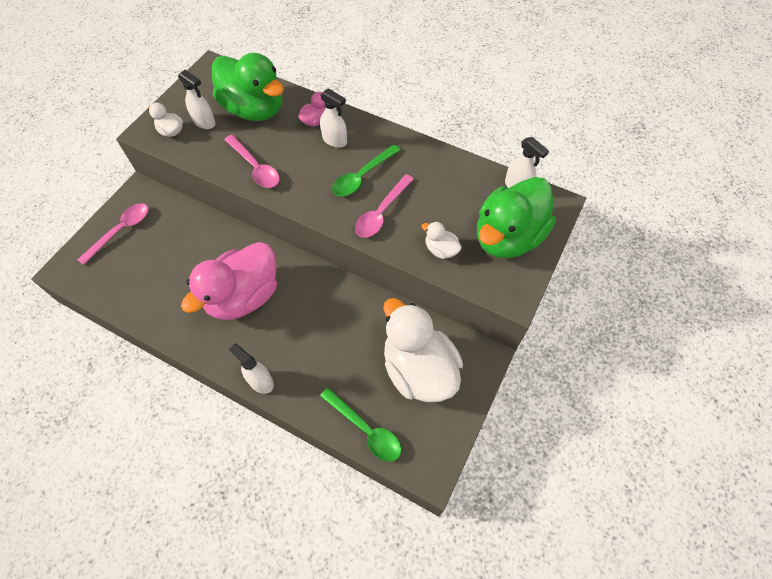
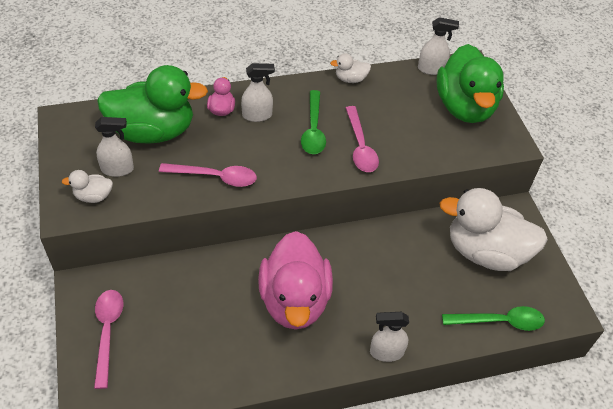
camera: 45 degrees left, 10 degrees down
white duck [422,221,462,259] -> white duck moved to [330,53,371,83]

